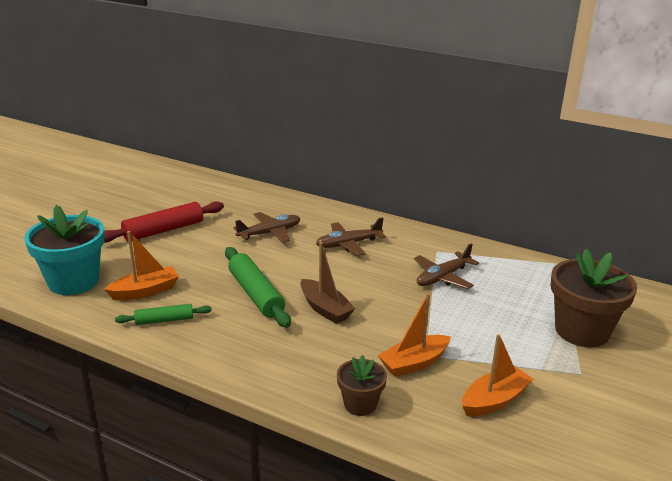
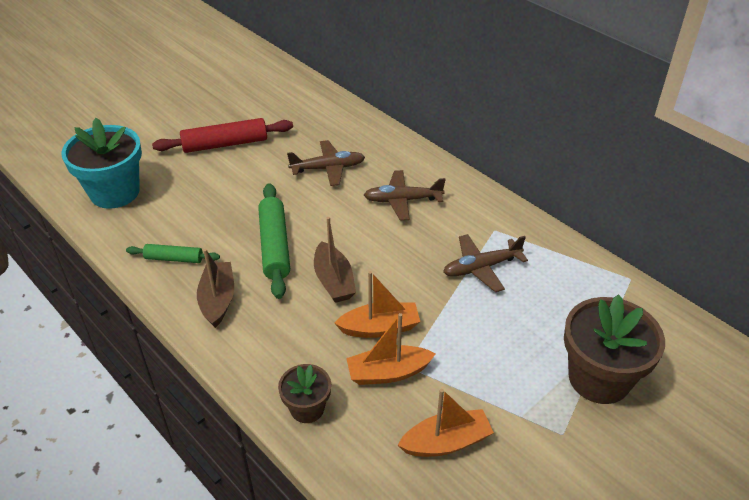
camera: 20 degrees right, 15 degrees up
orange boat [104,231,179,301] -> orange boat moved to [335,271,420,338]
none -> brown boat [197,249,234,328]

